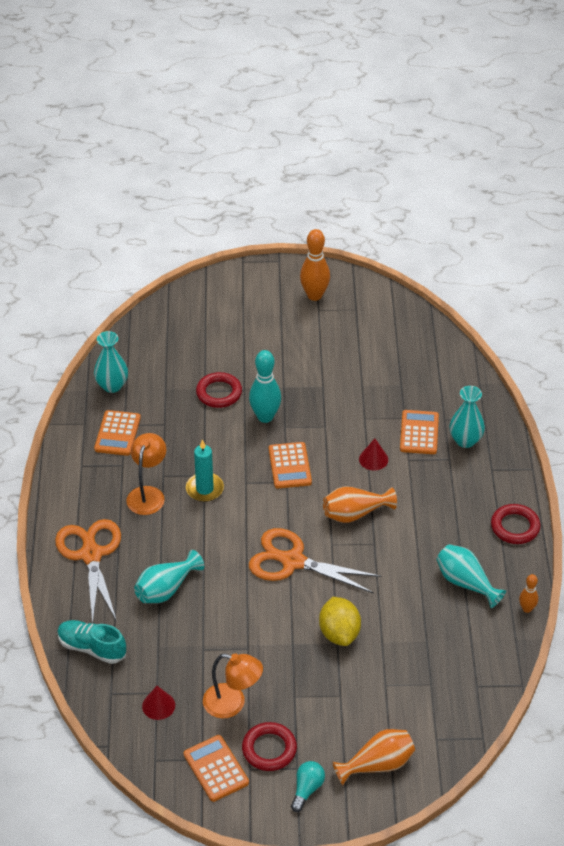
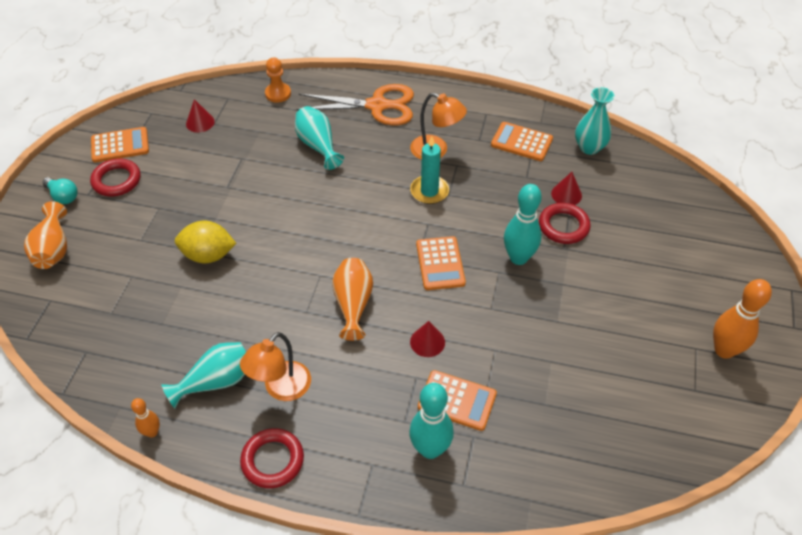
camera: 105 degrees right, 5 degrees up
turquoise shoe [57,620,126,664] -> orange pawn [265,58,291,103]
orange lamp [203,653,263,718] -> orange lamp moved to [240,332,311,401]
orange scissors [249,528,381,594] -> none
orange calculator [269,442,312,488] -> orange calculator turned 105 degrees counterclockwise [416,236,466,290]
turquoise vase [450,386,485,448] -> turquoise bowling pin [409,383,454,459]
none -> red cone [551,172,582,205]

